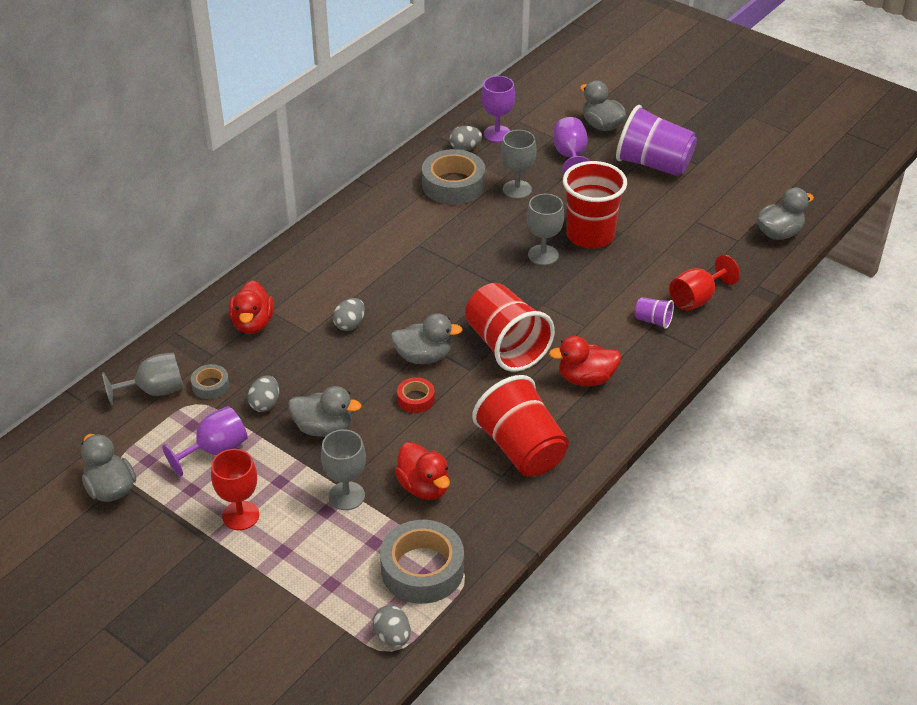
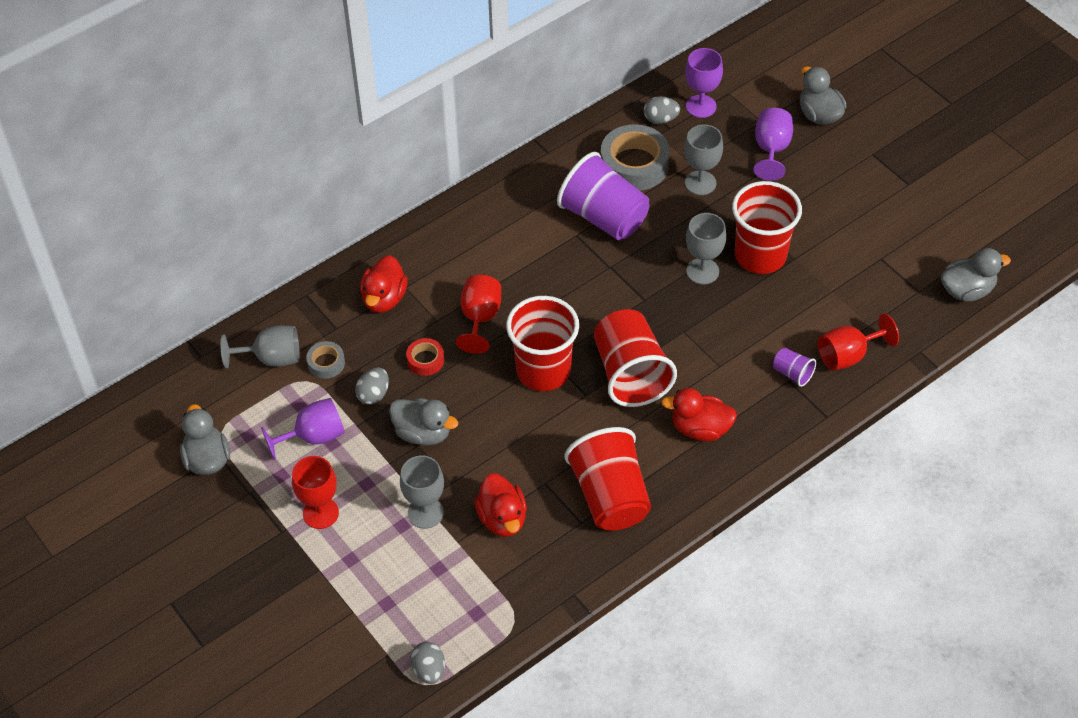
camera: 15 degrees right, 10 degrees up
grey egg [333,298,365,331] -> red goblet [456,275,501,354]
grey tape [380,520,464,604] -> none
grey duck [390,313,463,364] -> red cup [506,296,579,391]
red tape [397,377,435,413] -> red tape moved to [406,338,444,376]
purple cup [616,105,697,176] -> purple cup moved to [557,152,649,240]

